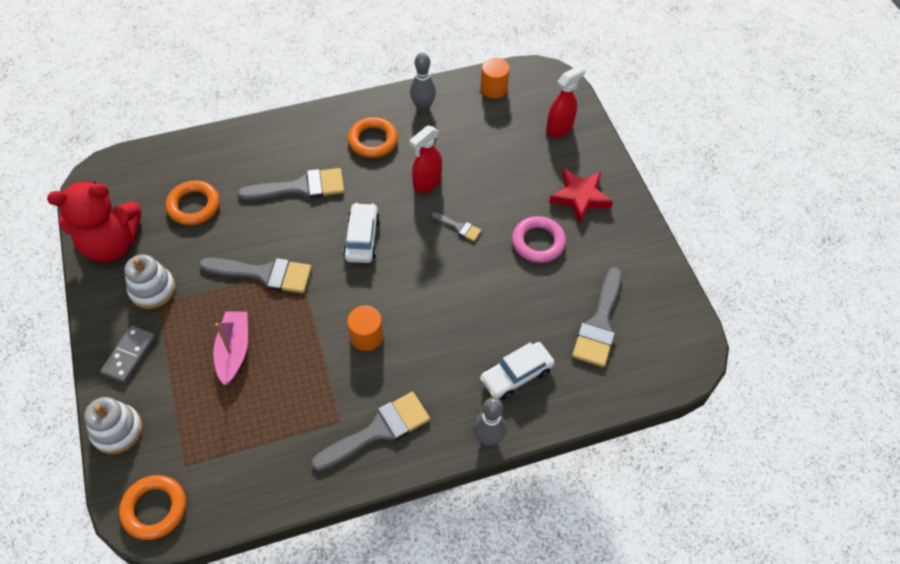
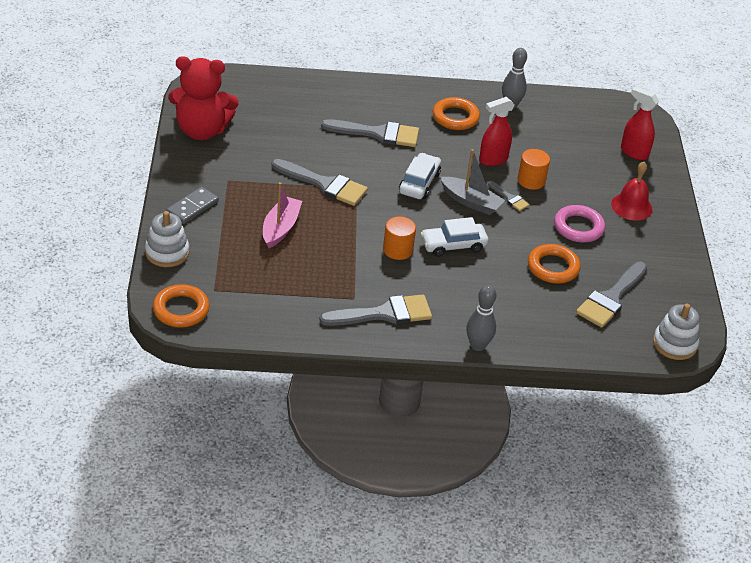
camera: 15 degrees right, 15 degrees down
white stacking toy [124,254,176,309] -> white stacking toy moved to [653,304,699,360]
orange ring [166,180,220,225] -> orange ring moved to [528,244,581,284]
orange cylinder [480,58,510,98] -> orange cylinder moved to [517,149,550,190]
white car [480,342,555,400] -> white car moved to [420,217,488,257]
red spray bottle [546,65,586,138] -> red spray bottle turned 120 degrees counterclockwise [621,87,659,160]
red star [549,168,613,224] -> red bell [611,162,653,221]
none -> grey boat [440,149,505,215]

